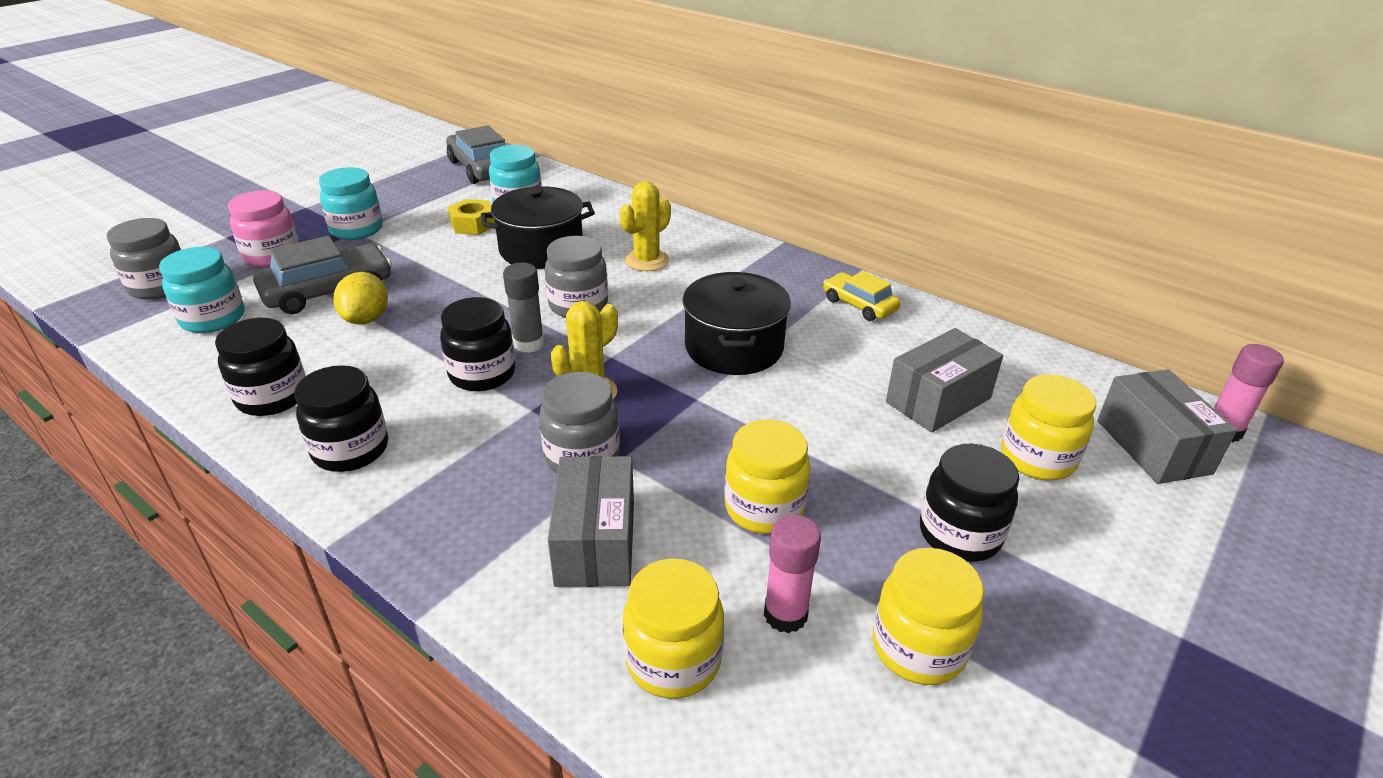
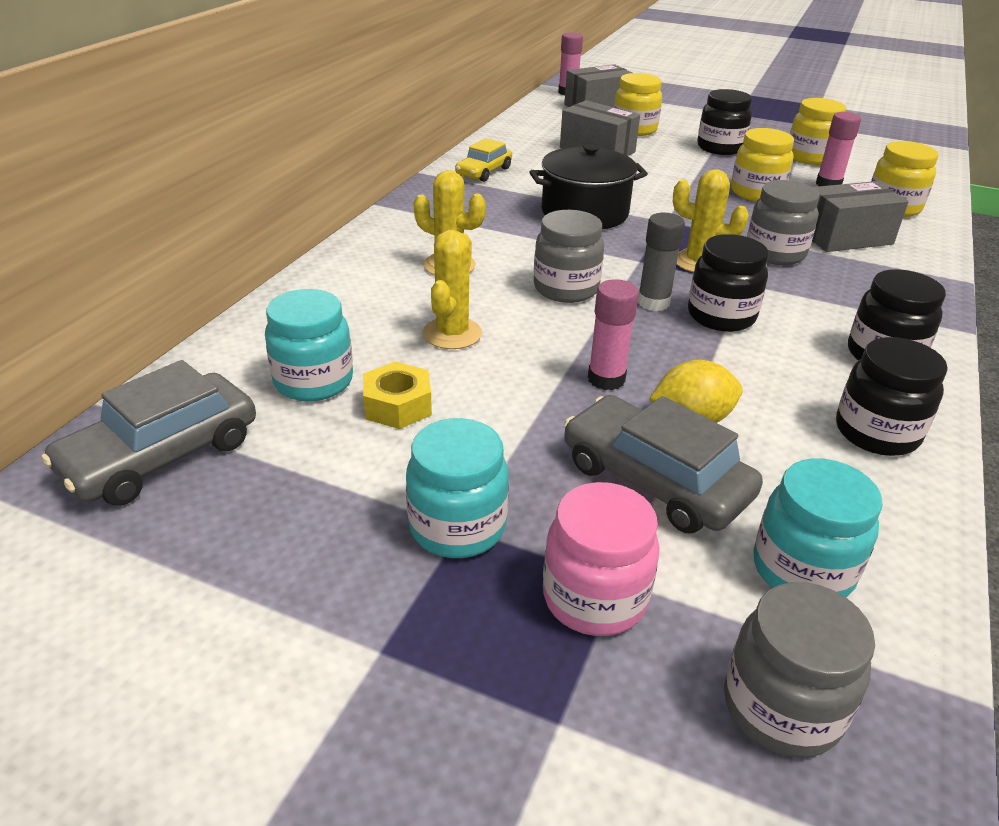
camera: 105 degrees left, 0 degrees up
black pot [481,186,595,269] -> yellow cactus [423,230,482,349]
none -> pink glue stick [588,279,639,390]

